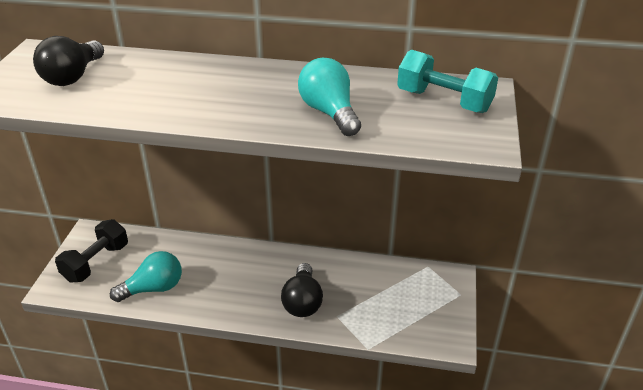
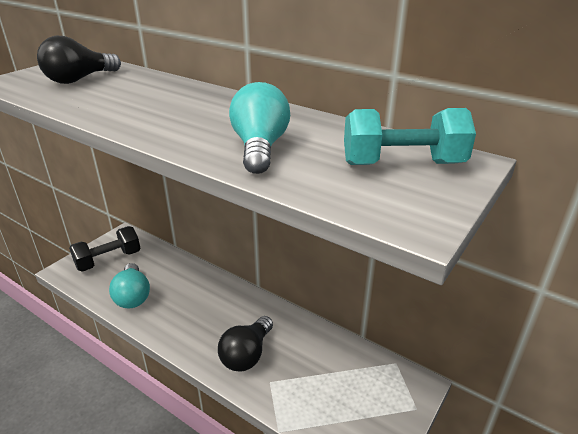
camera: 25 degrees right, 5 degrees down
turquoise light bulb [110,251,182,302] -> turquoise light bulb turned 75 degrees clockwise [109,263,150,309]
turquoise dumbbell [397,50,498,113] -> turquoise dumbbell turned 60 degrees counterclockwise [344,108,476,165]

